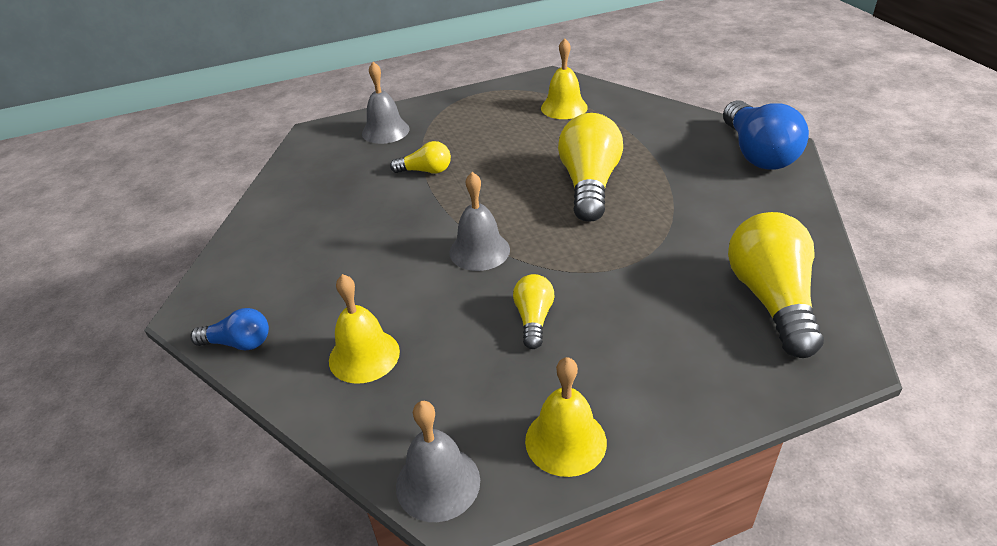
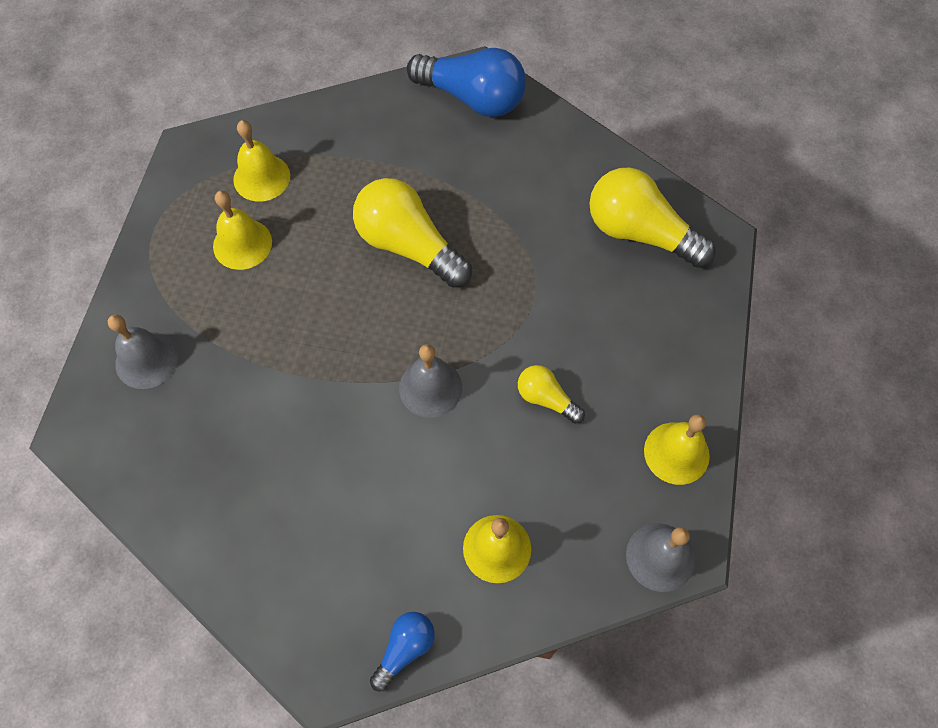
camera: 60 degrees left, 25 degrees up
yellow light bulb [390,141,451,174] -> none
none -> yellow bell [213,191,272,270]

